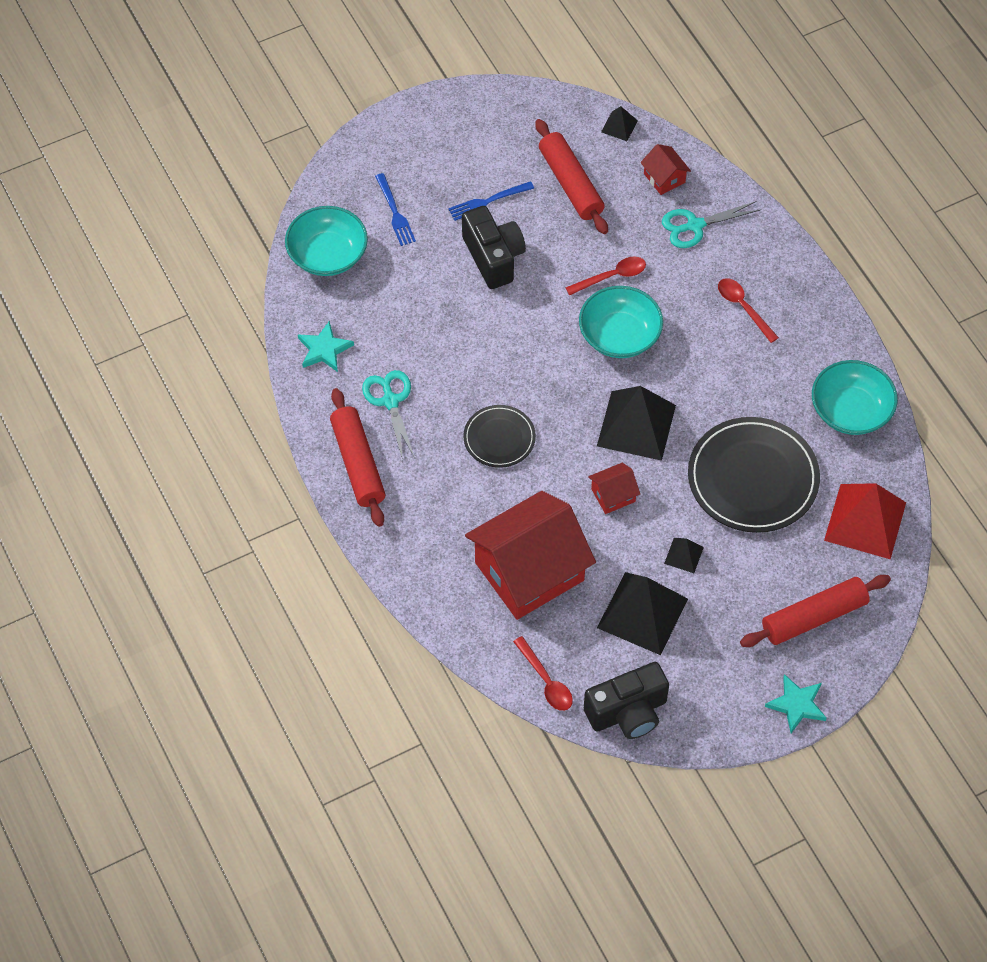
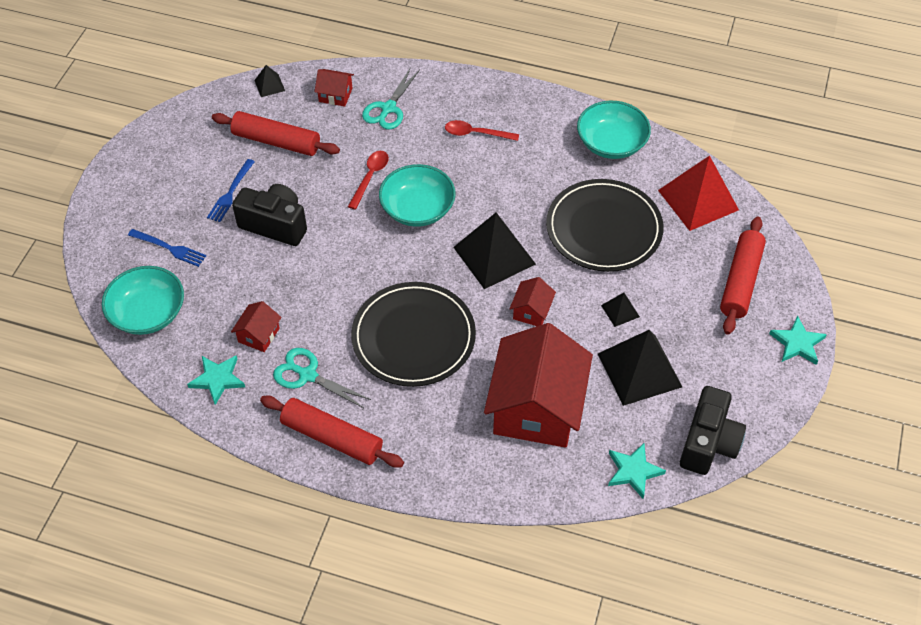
camera: 45 degrees left, 5 degrees down
black plate [463,405,536,468] -> black plate [351,282,476,387], size x1.81
red spoon [513,636,573,711] -> turquoise star [608,443,666,499]
none -> red house [231,301,282,352]

